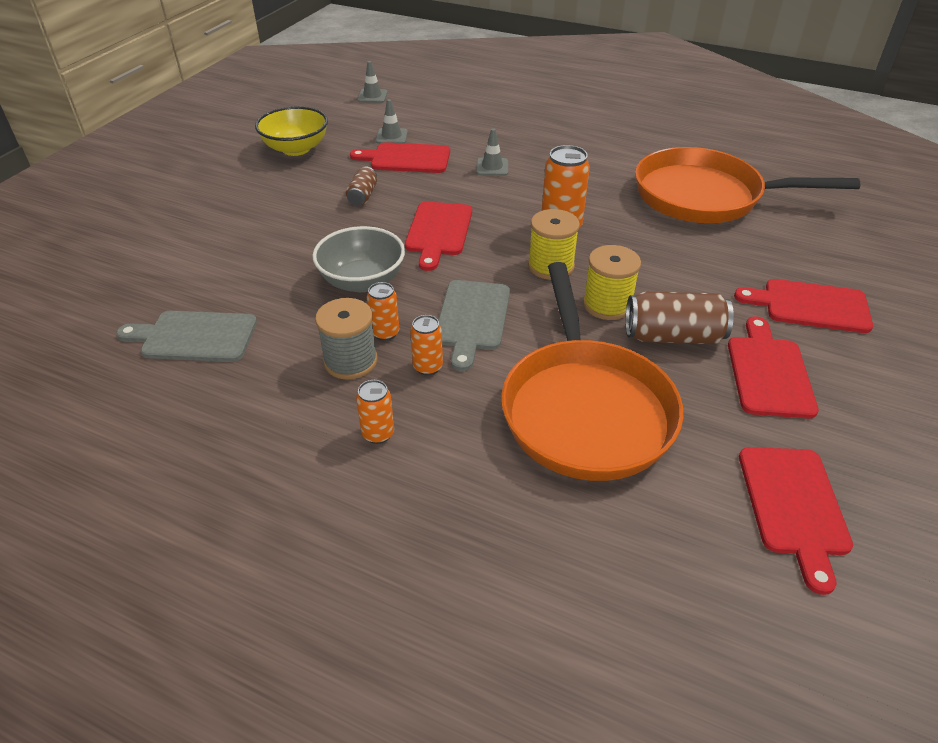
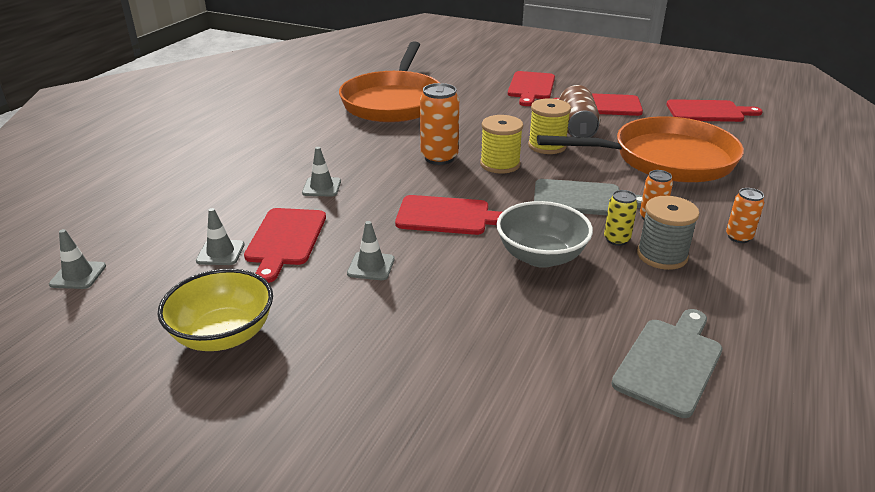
camera: 90 degrees left, 10 degrees down
grey cutting board [116,311,257,362] -> grey cutting board turned 150 degrees counterclockwise [611,309,723,418]
brown can [346,167,377,206] -> grey traffic cone [347,221,394,280]
orange can [367,282,399,341] -> yellow can [604,190,637,246]

